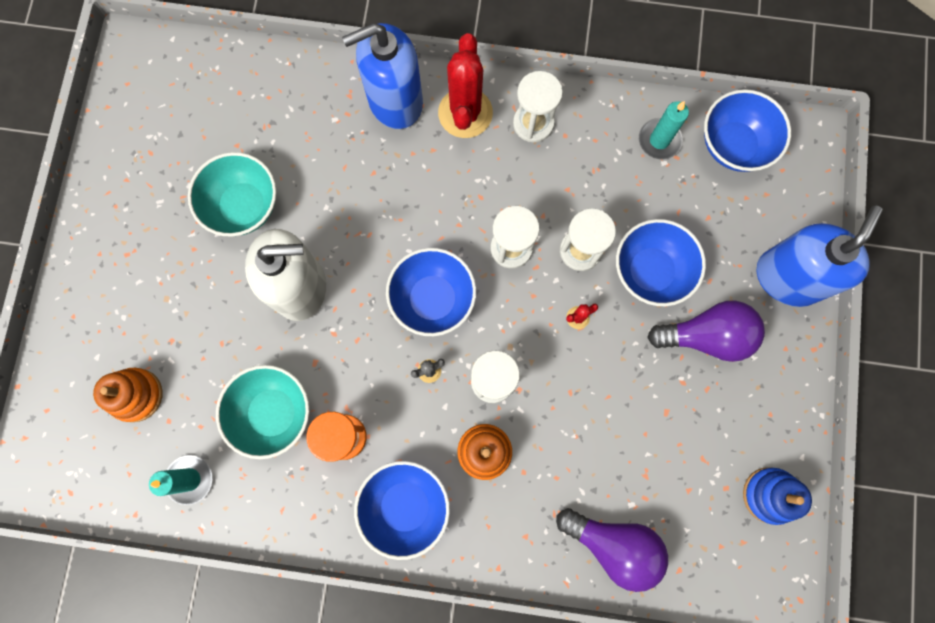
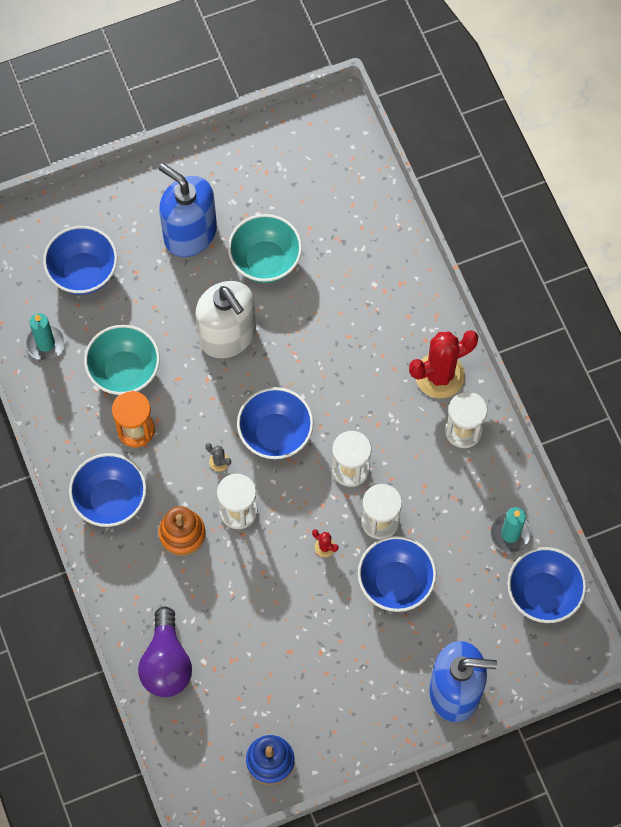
camera: 60 degrees right, 10 degrees down
orange stacking toy [93,368,162,422] -> blue bowl [43,226,117,295]
blue soap dispenser [342,23,423,129] -> blue soap dispenser moved to [159,163,217,257]
purple light bulb [647,301,765,362] -> none

